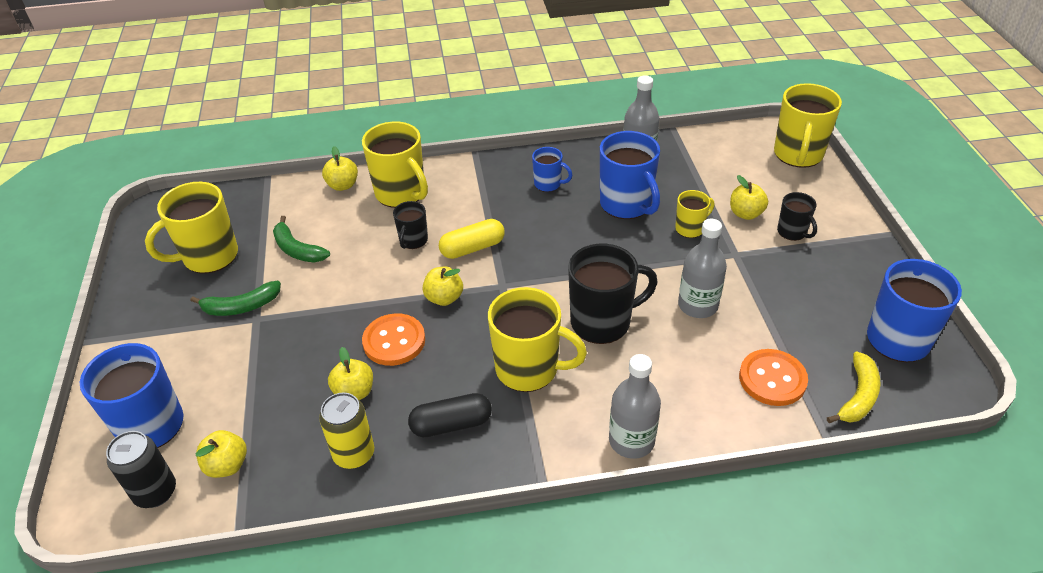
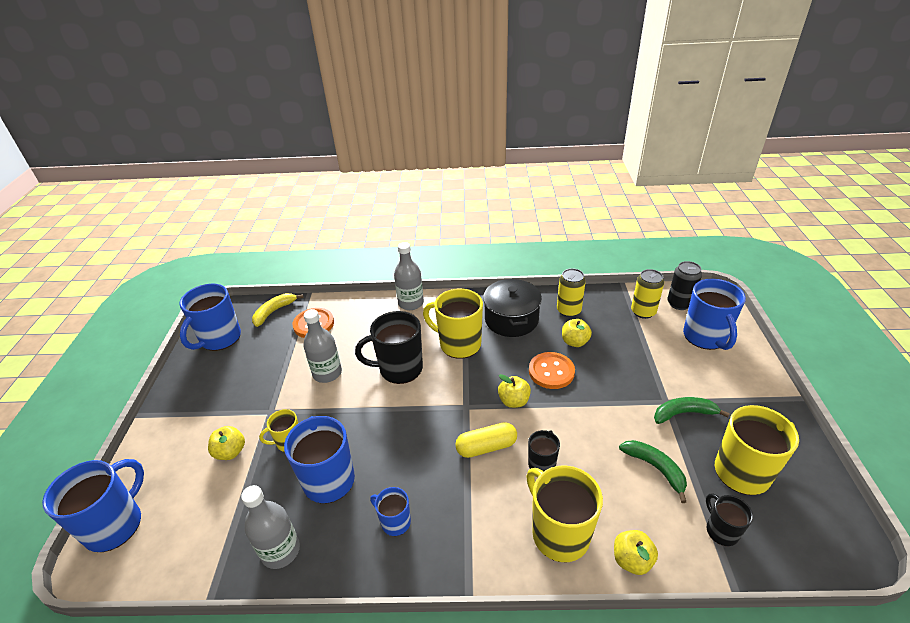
camera: 170 degrees left, 5 degrees down
yellow apple [196,430,247,478] -> yellow can [631,269,664,319]
black capsule [408,393,492,437] -> black pot [483,279,542,337]
yellow mug [774,83,842,168] -> blue mug [42,459,144,552]
black mug [777,192,817,241] -> black mug moved to [706,493,753,546]

